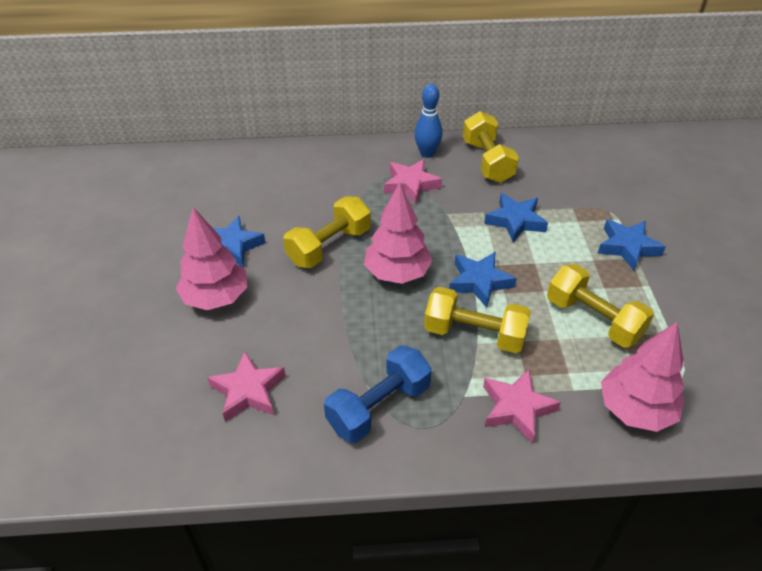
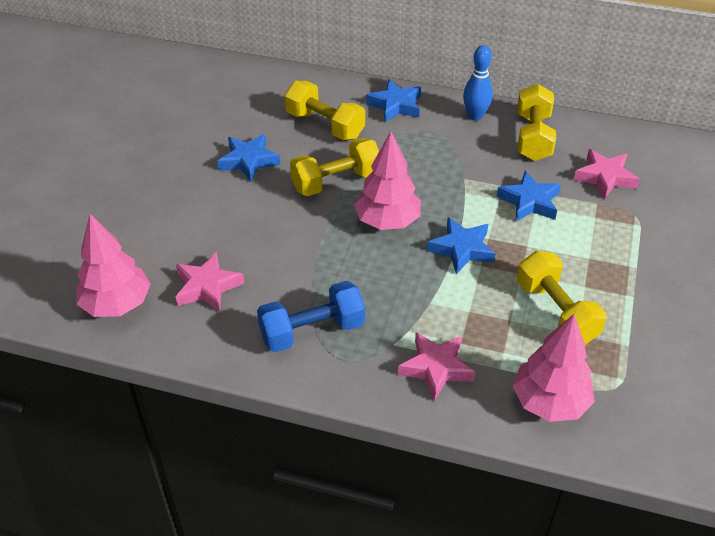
camera: 20 degrees right, 0 degrees up
pink tree [176,207,247,310] -> pink tree moved to [77,214,151,317]
pink star [384,159,442,205] -> pink star moved to [574,149,640,199]
yellow dumbbell [424,287,531,353] -> yellow dumbbell moved to [285,81,365,140]
blue star [598,219,666,271] -> blue star moved to [366,79,421,123]

